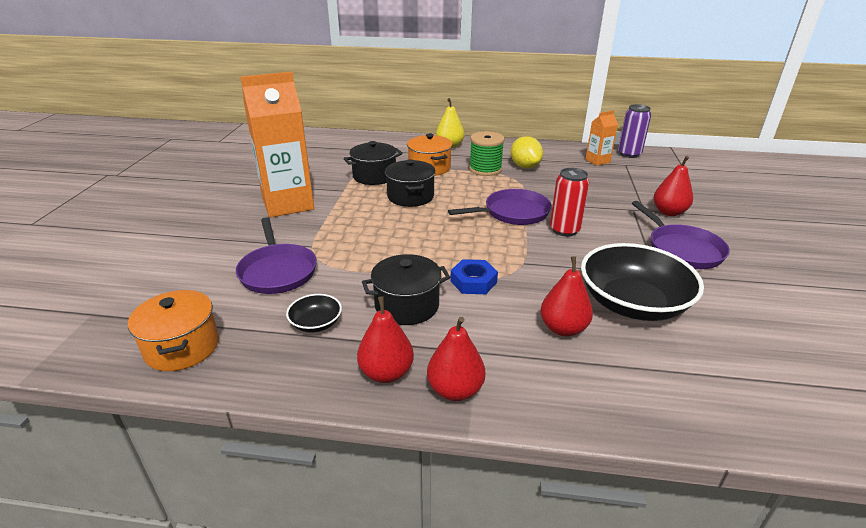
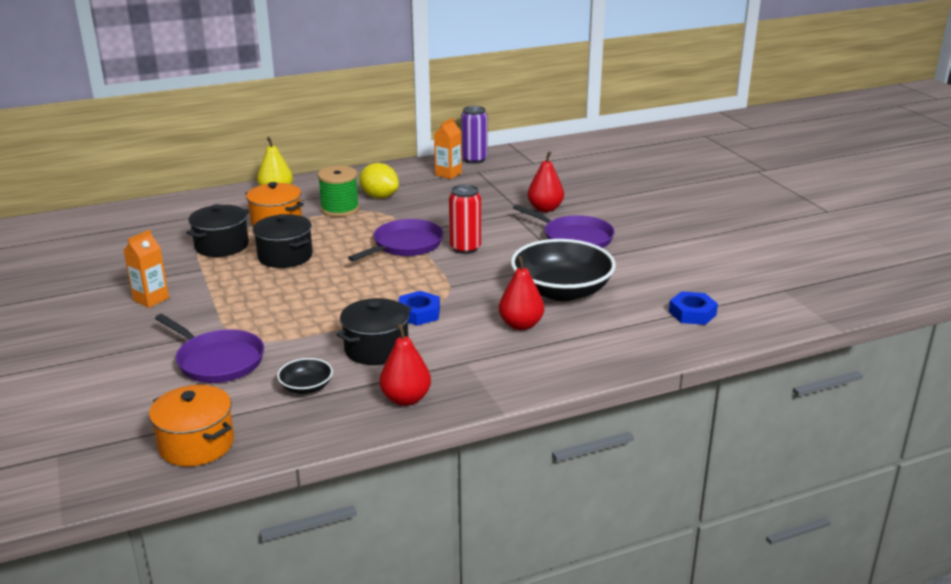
camera: 30 degrees left, 5 degrees down
orange carton [240,72,314,218] -> orange carton [123,230,169,308], size x0.47
red pear [427,317,485,401] -> none
none -> blue nut [669,291,718,325]

